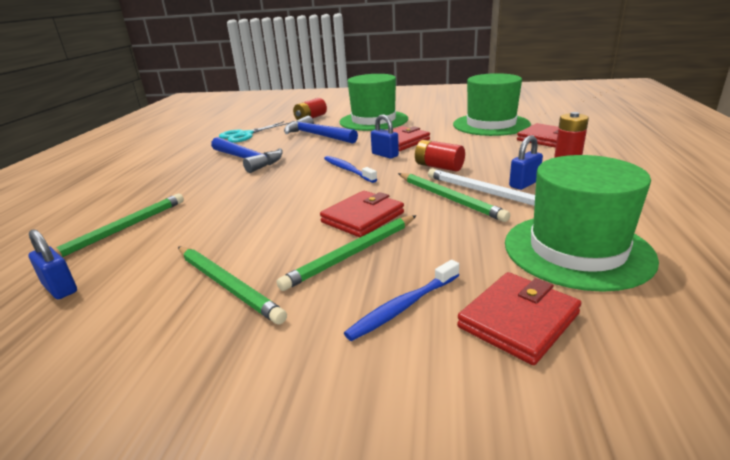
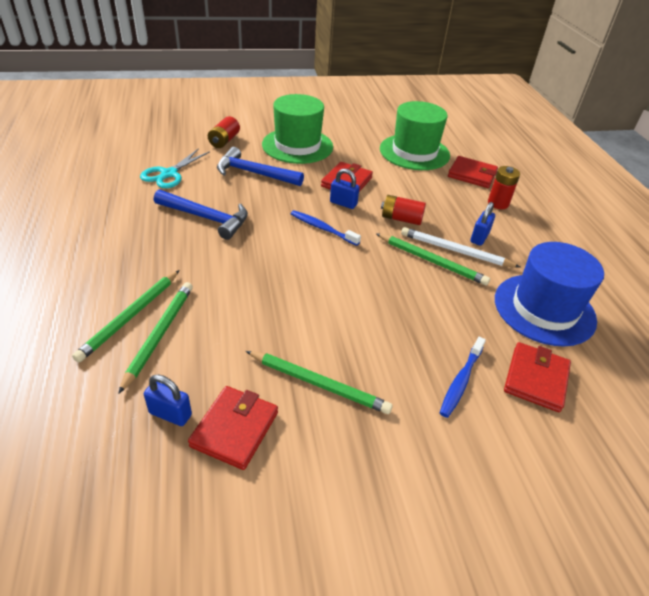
camera: 25 degrees left, 15 degrees up
green pencil [277,215,416,291] -> green pencil moved to [72,270,179,362]
red wallet [320,191,404,238] -> red wallet moved to [188,386,278,470]
green hat [505,155,659,292] -> blue hat [495,242,604,347]

